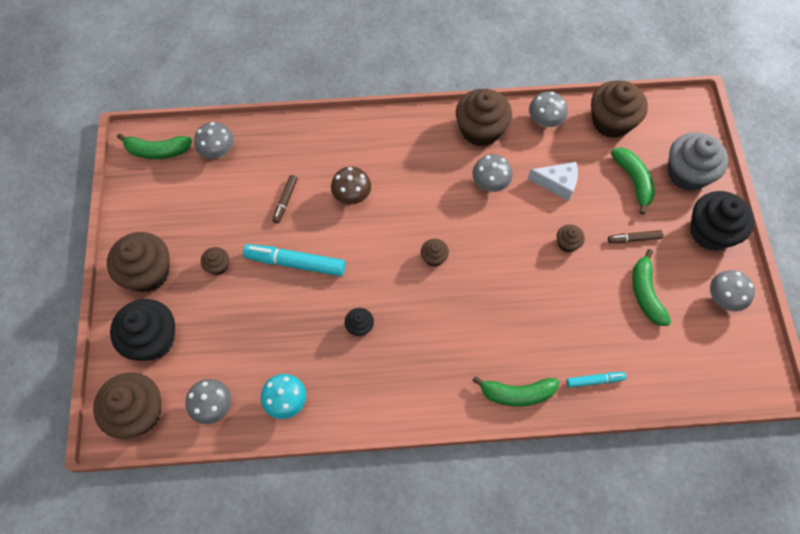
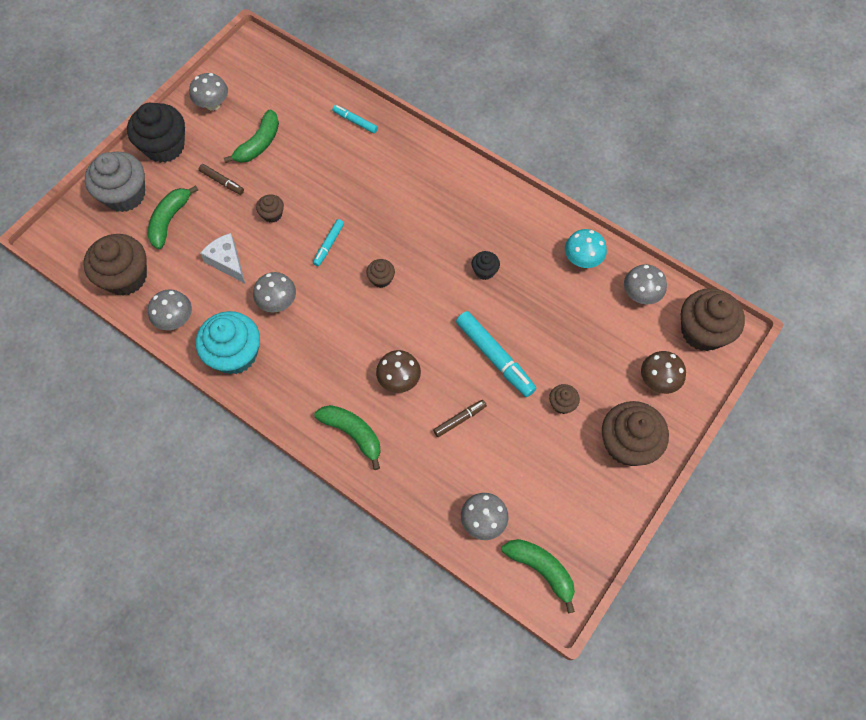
camera: 140 degrees left, 0 degrees up
black cupcake [110,299,175,361] -> brown mushroom [641,351,686,394]
brown cupcake [456,89,512,147] -> turquoise cupcake [196,311,260,374]
green banana [472,376,559,406] -> green banana moved to [315,405,381,470]
none -> turquoise marker [313,219,344,266]

